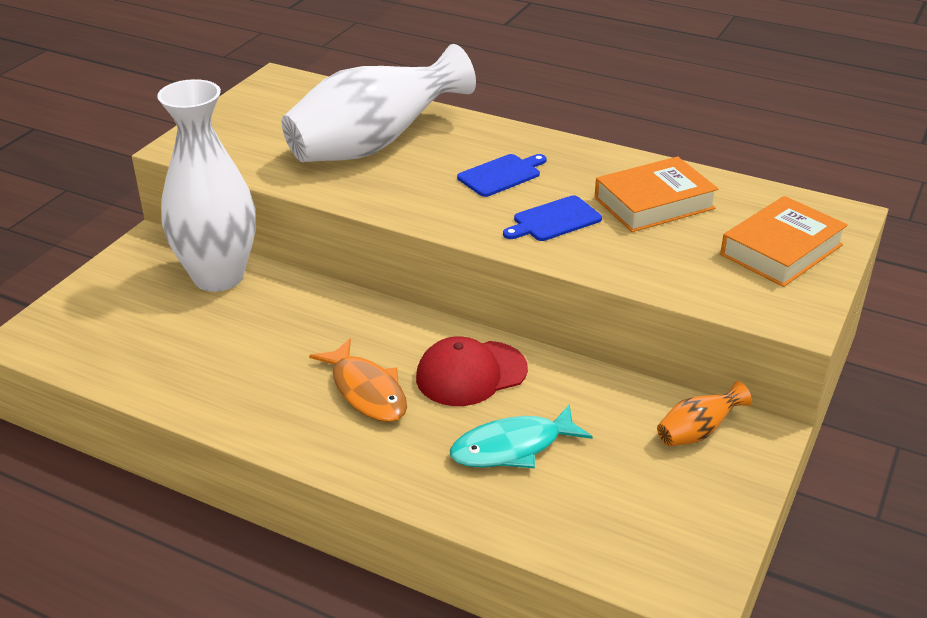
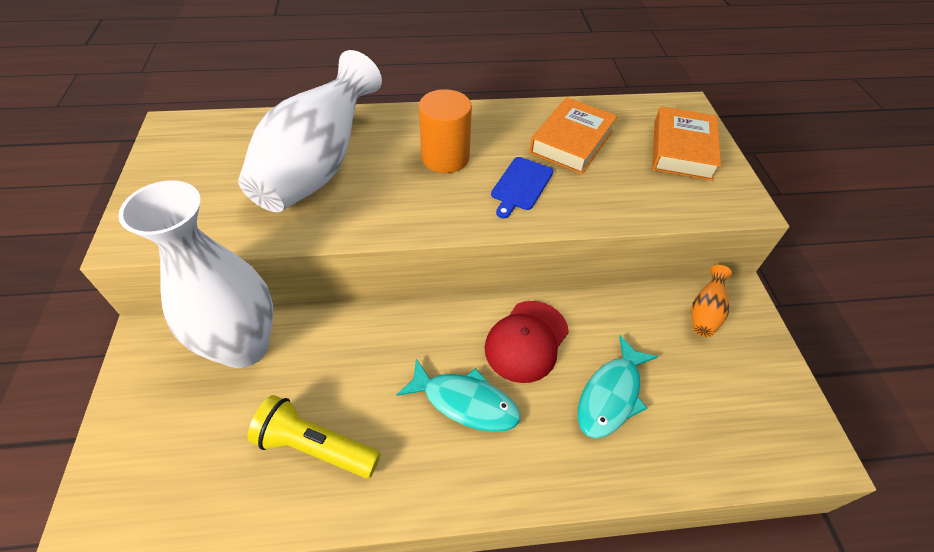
camera: 35 degrees left, 15 degrees up
orange fish [309,339,407,422] -> turquoise fish [396,359,520,432]
blue cutting board [457,154,547,197] -> orange cylinder [419,89,472,173]
none -> yellow flashlight [248,395,381,478]

